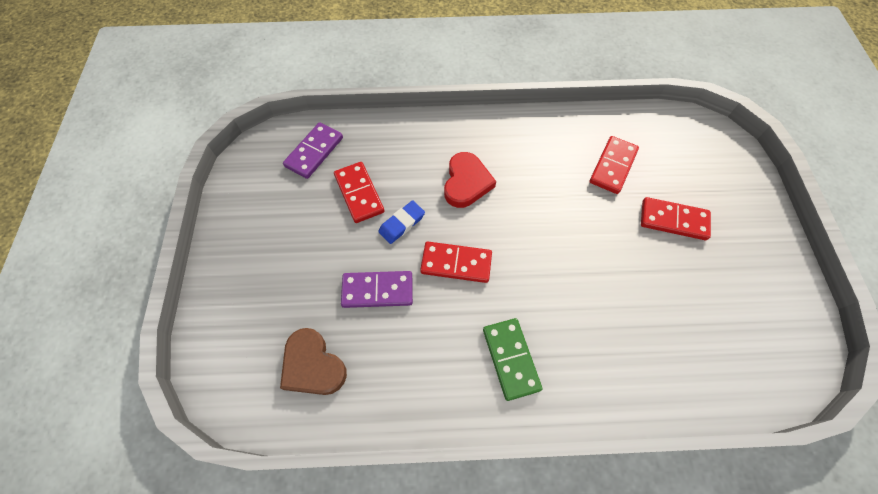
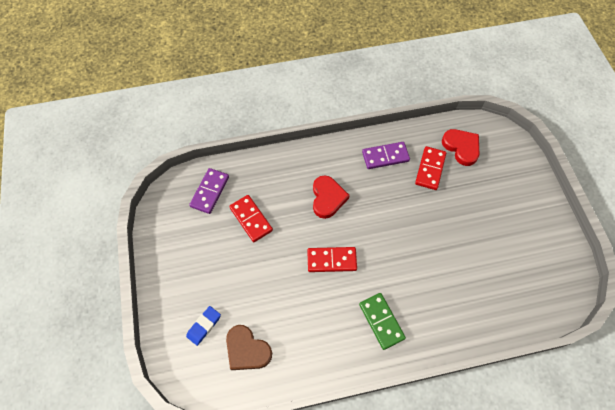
camera: 10 degrees left, 0 degrees up
purple domino [341,271,413,308] -> purple domino moved to [362,142,410,169]
blue eraser [378,201,425,244] -> blue eraser moved to [186,306,221,346]
red domino [641,197,711,240] -> none
none -> red heart [442,129,480,166]

